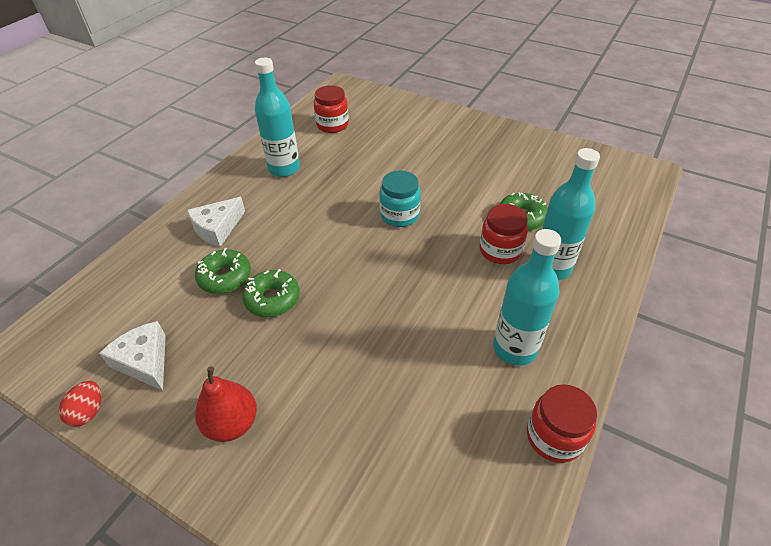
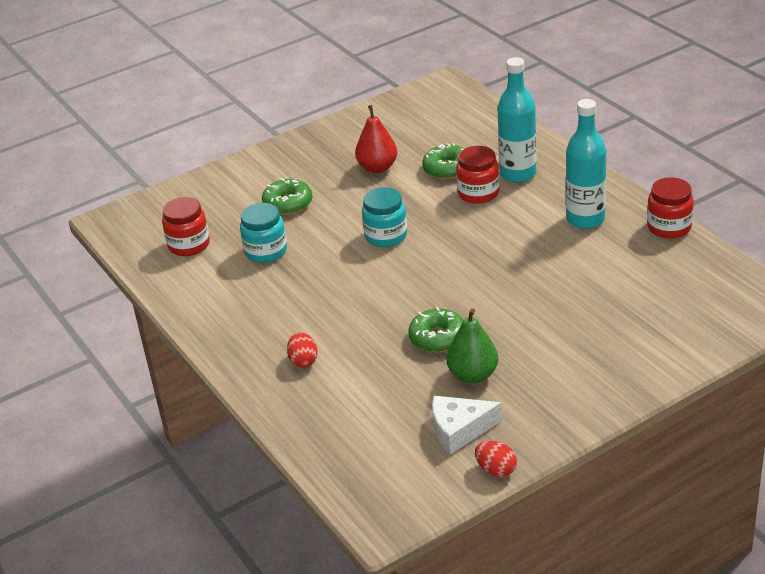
camera: 60 degrees left, 10 degrees down
white cheese [187,197,245,247] -> red egg [287,332,318,368]
green donut [195,248,251,294] -> green donut moved to [262,178,313,215]
red pear [195,366,257,442] -> red pear moved to [355,105,397,173]
turquoise bottle [255,58,300,177] -> none
none -> turquoise jar [240,203,287,263]
none -> green pear [446,308,498,383]

